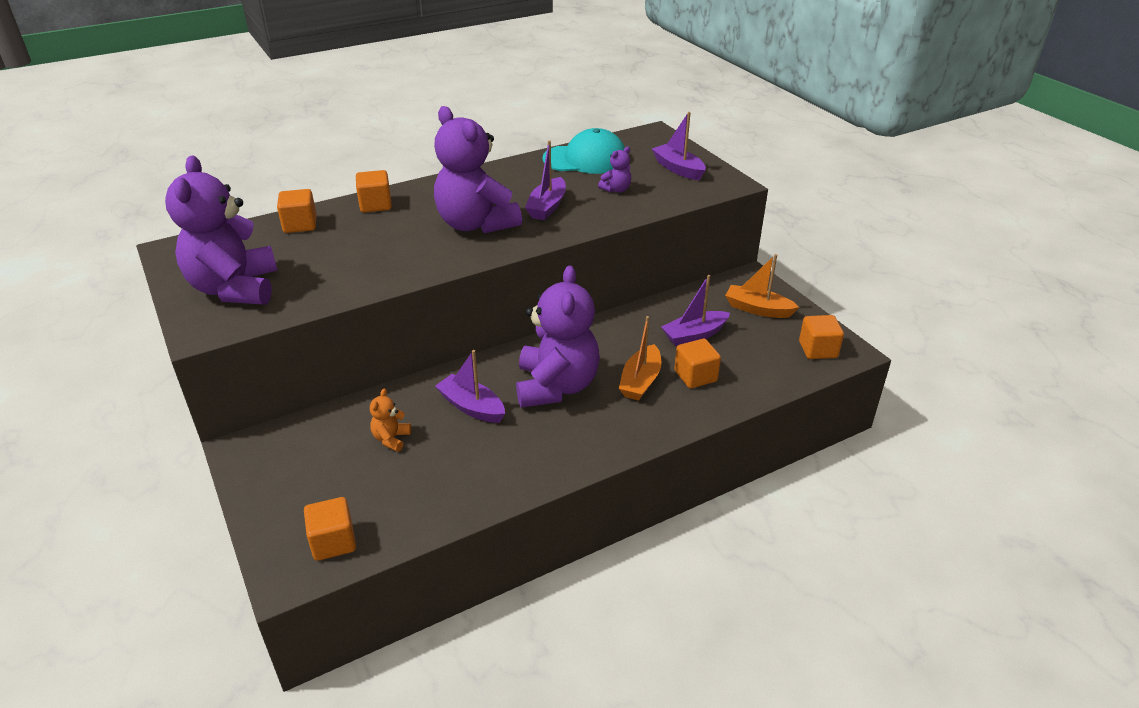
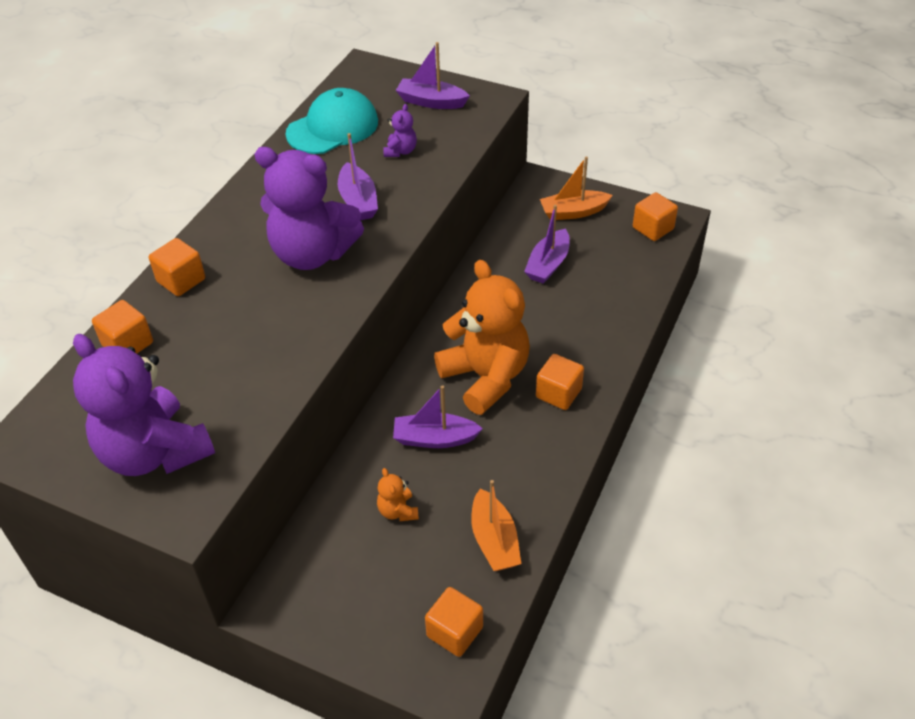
camera: 35 degrees left, 10 degrees up
purple teddy bear [516,265,600,408] -> orange teddy bear [434,260,530,415]
orange boat [619,316,661,401] -> orange boat moved to [471,480,521,571]
orange cube [674,339,721,388] -> orange cube moved to [536,354,584,410]

